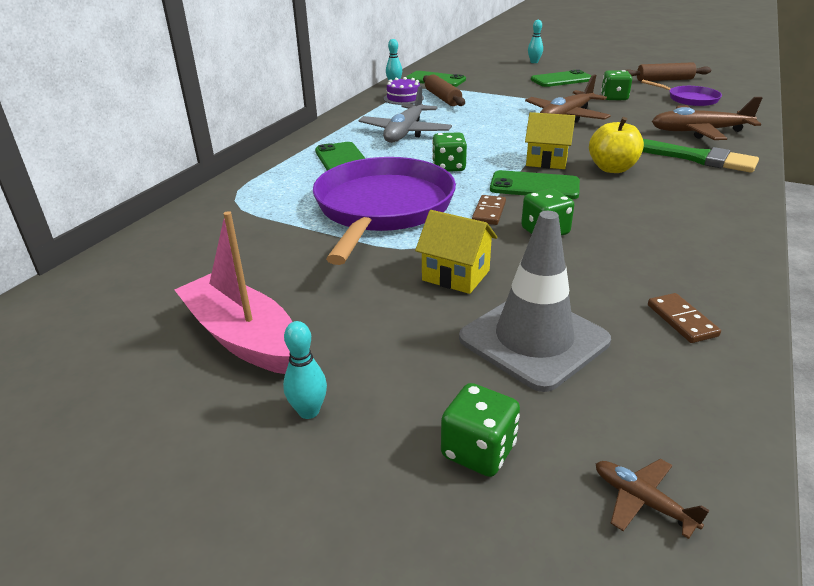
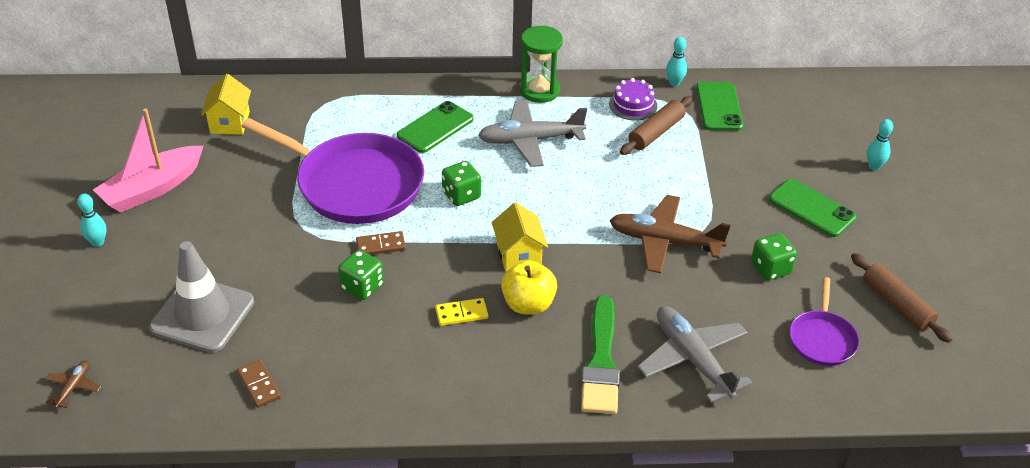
camera: 60 degrees right, 10 degrees up
pink boat [175,211,292,374] -> pink boat turned 150 degrees counterclockwise [93,109,203,213]
purple pan [313,157,456,265] -> purple pan turned 45 degrees clockwise [241,118,424,224]
yellow house [415,210,497,294] -> yellow house moved to [201,74,251,135]
green dice [441,383,520,477] -> none
green phone [490,170,580,199] -> none
brown domino [648,293,721,343] -> brown domino turned 75 degrees counterclockwise [237,360,281,408]
brown plane [652,97,763,140] -> grey plane [637,306,752,402]
none -> yellow domino [435,298,488,326]
none -> green hourglass [520,26,563,103]

